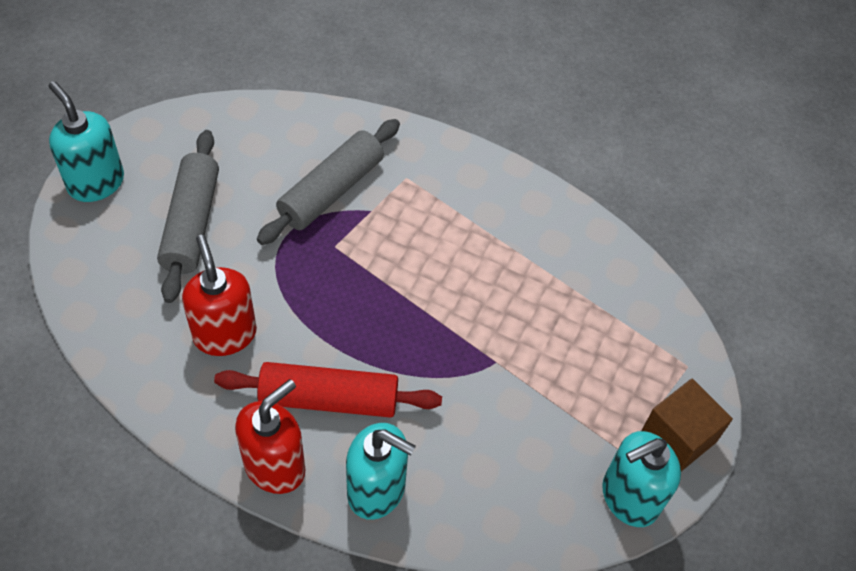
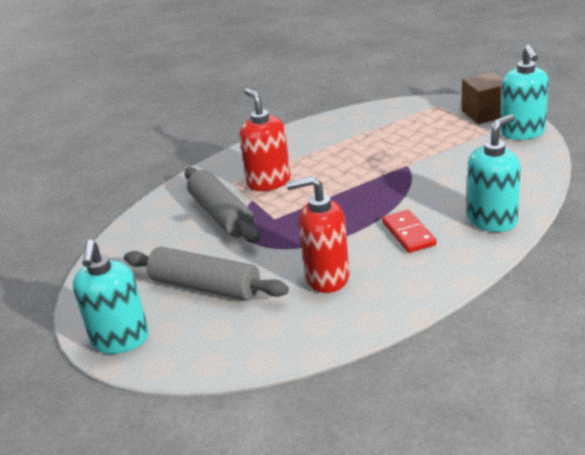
camera: 60 degrees left, 25 degrees down
turquoise soap dispenser [49,81,124,202] -> turquoise soap dispenser turned 75 degrees counterclockwise [73,240,149,354]
red rolling pin [214,362,442,418] -> red domino [382,210,436,253]
red soap dispenser [235,379,305,494] -> red soap dispenser moved to [239,88,291,191]

